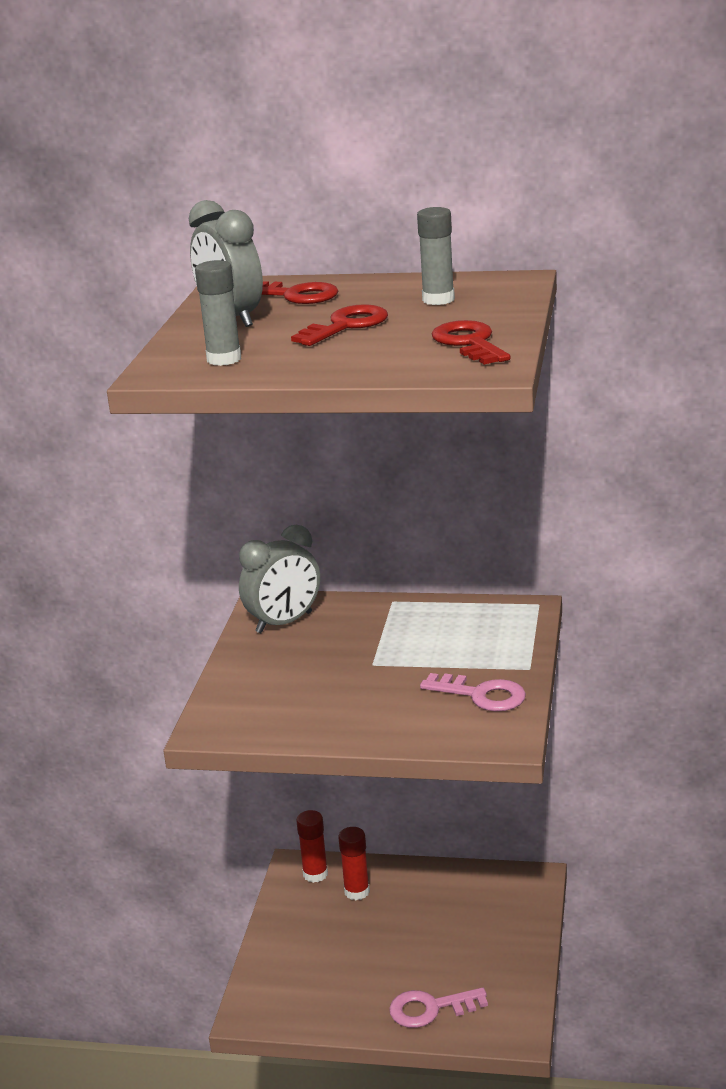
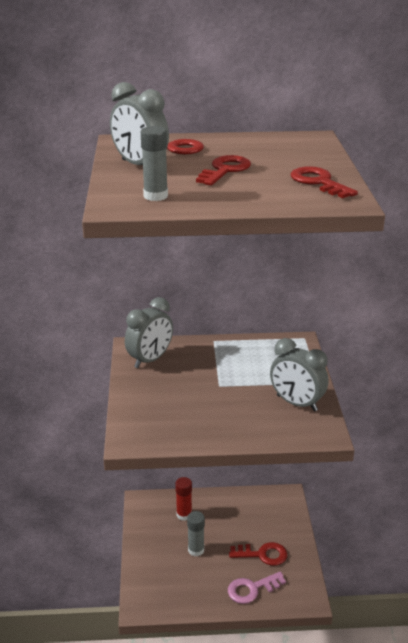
camera: 15 degrees left, 5 degrees up
red glue stick [296,810,328,883] -> none
grey glue stick [417,207,455,305] -> grey glue stick moved to [187,511,205,556]
pink key [420,673,526,711] -> grey clock [270,338,329,411]
none -> red key [229,542,287,566]

